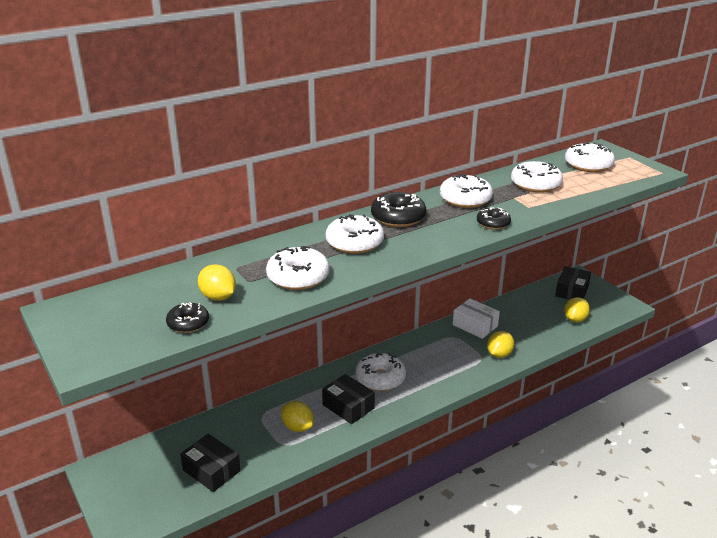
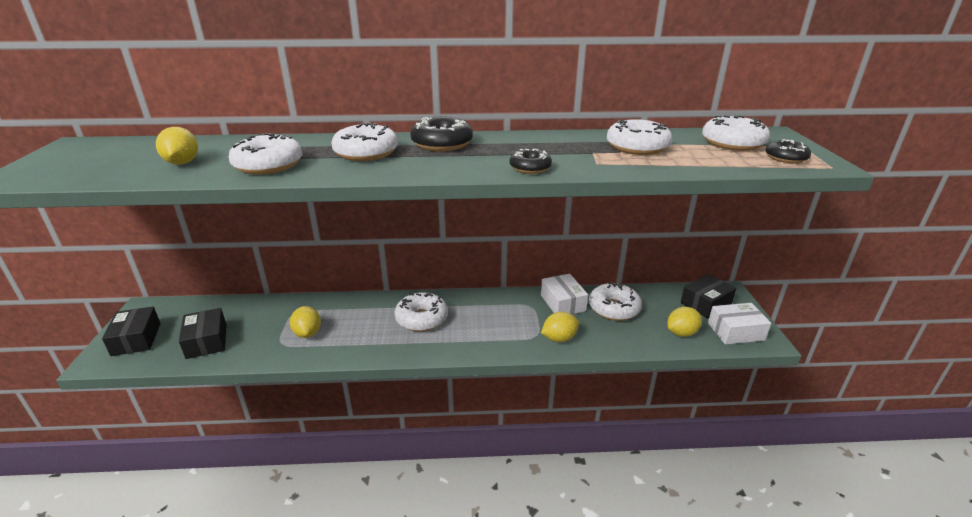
camera: 30 degrees right, 0 degrees up
black donut [166,302,209,333] -> black donut moved to [766,139,811,163]
black box [322,374,375,424] -> black box moved to [102,306,161,356]
white donut [440,174,493,208] -> white donut moved to [589,282,642,321]
none -> white box [708,303,771,345]

